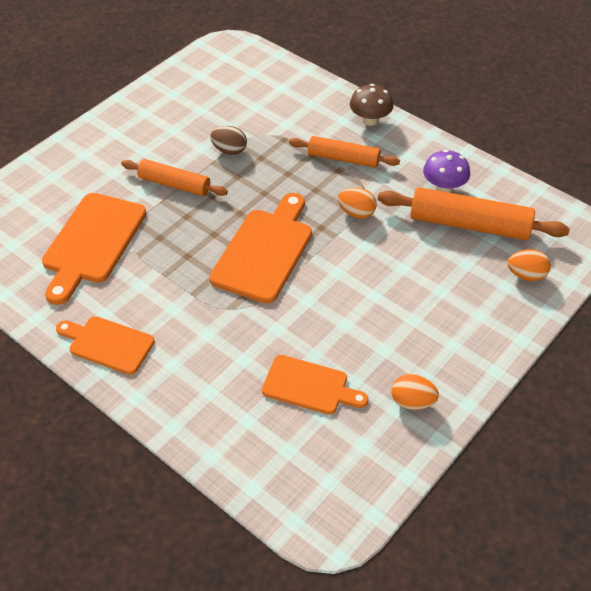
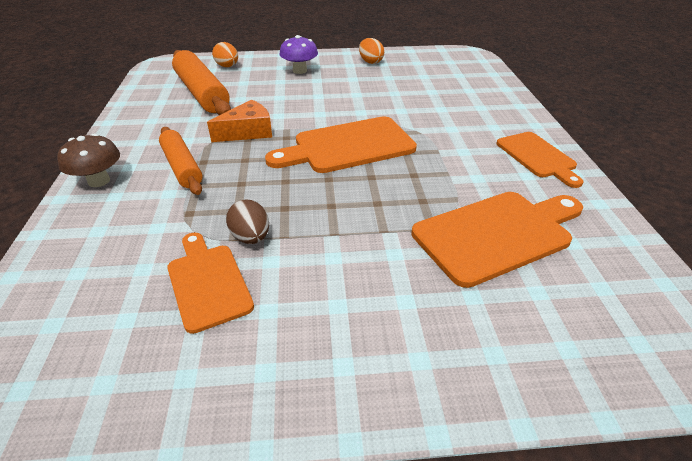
camera: 135 degrees left, 10 degrees down
orange rolling pin [121,159,228,196] -> none
orange cutting board [262,355,368,415] -> orange cutting board moved to [167,232,254,334]
orange egg [338,187,377,219] -> orange cheese [207,100,272,142]
purple mushroom [423,150,470,193] -> purple mushroom moved to [279,35,318,74]

